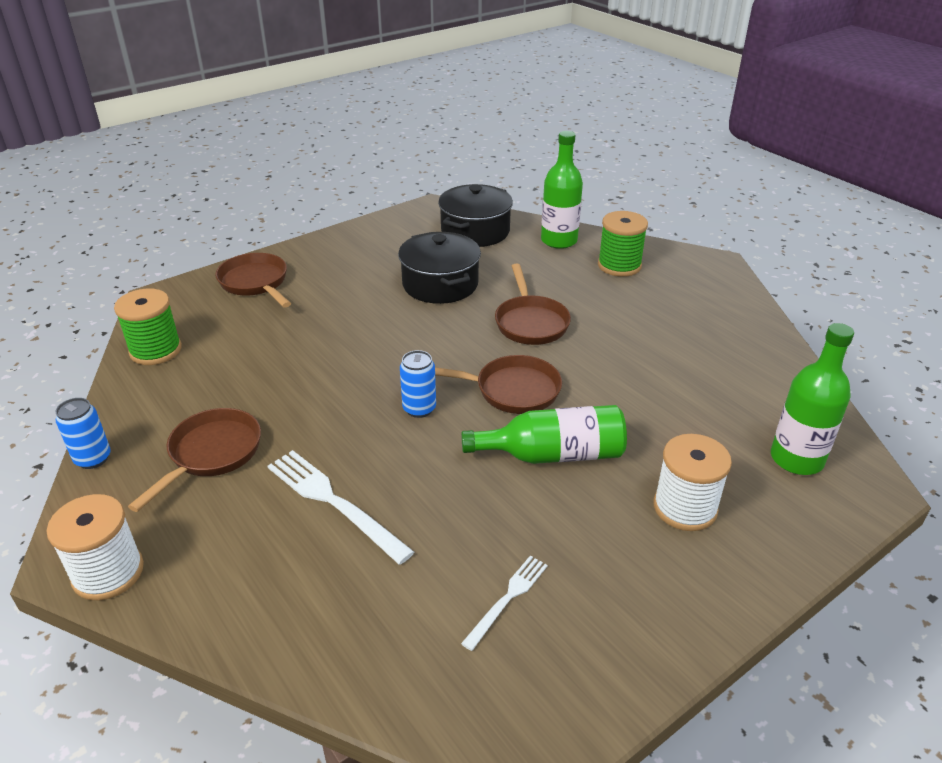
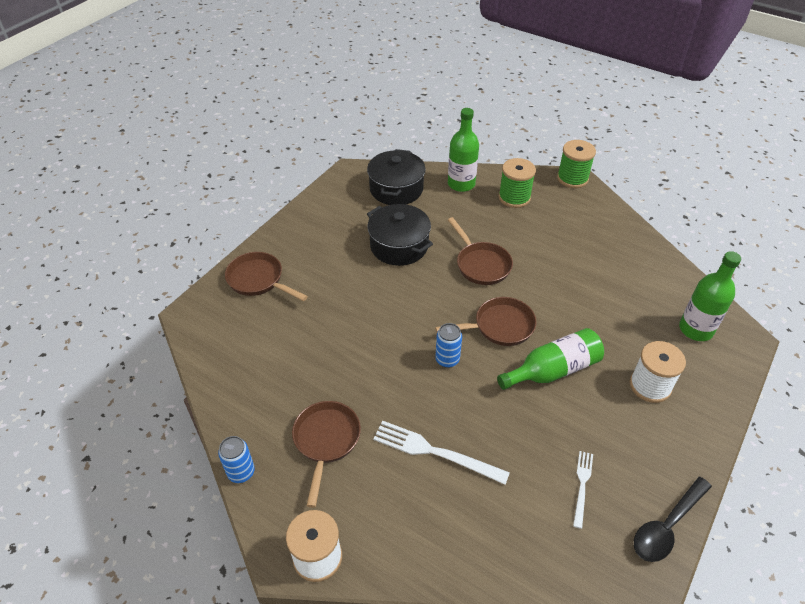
camera: 20 degrees left, 10 degrees up
green spool [114,288,182,365] -> green spool moved to [557,140,596,188]
none -> black spoon [634,477,712,562]

